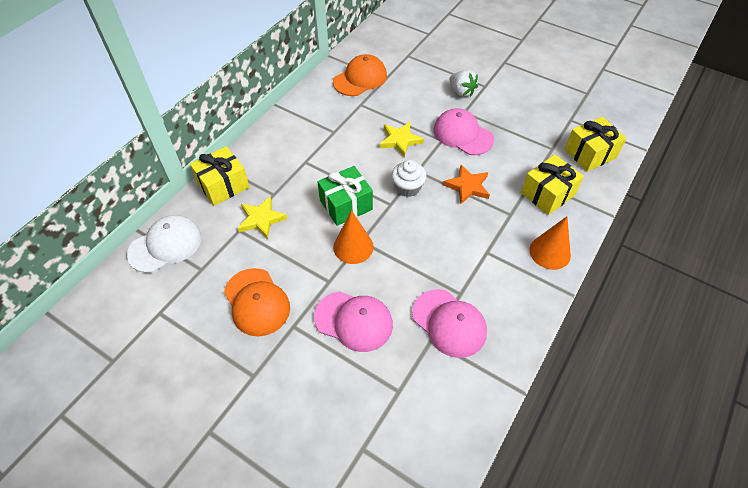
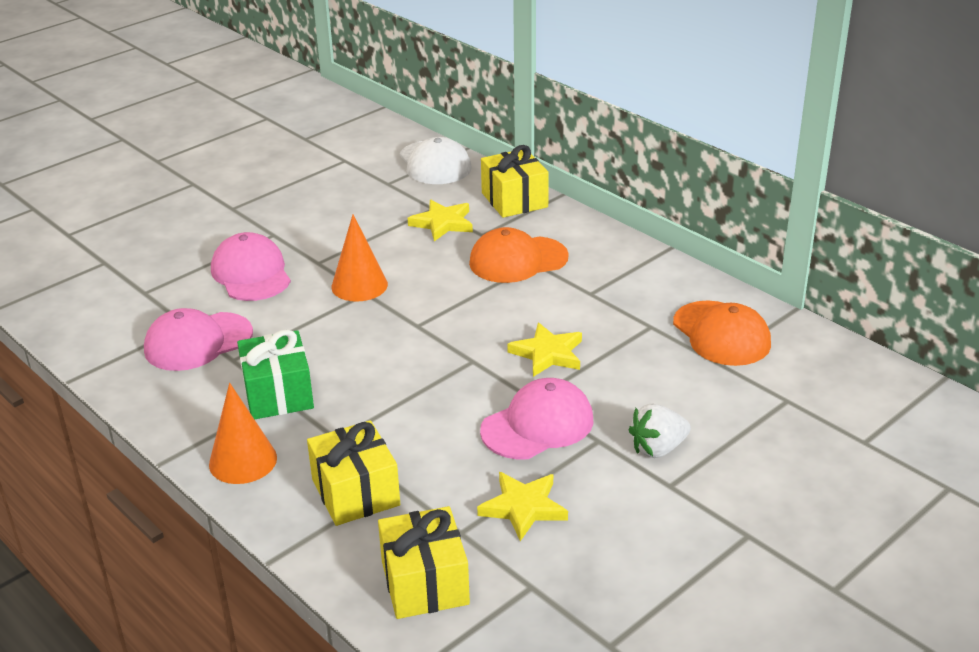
camera: 105 degrees right, 20 degrees down
orange cap [224,268,290,337] -> orange cap moved to [469,227,569,283]
pink cap [314,291,393,352] -> pink cap turned 120 degrees clockwise [211,232,291,301]
green gift [317,166,373,226] -> green gift moved to [237,330,314,420]
white cupcake [392,160,427,197] -> none
orange star [443,165,490,204] -> none
none -> yellow star [477,472,568,541]

